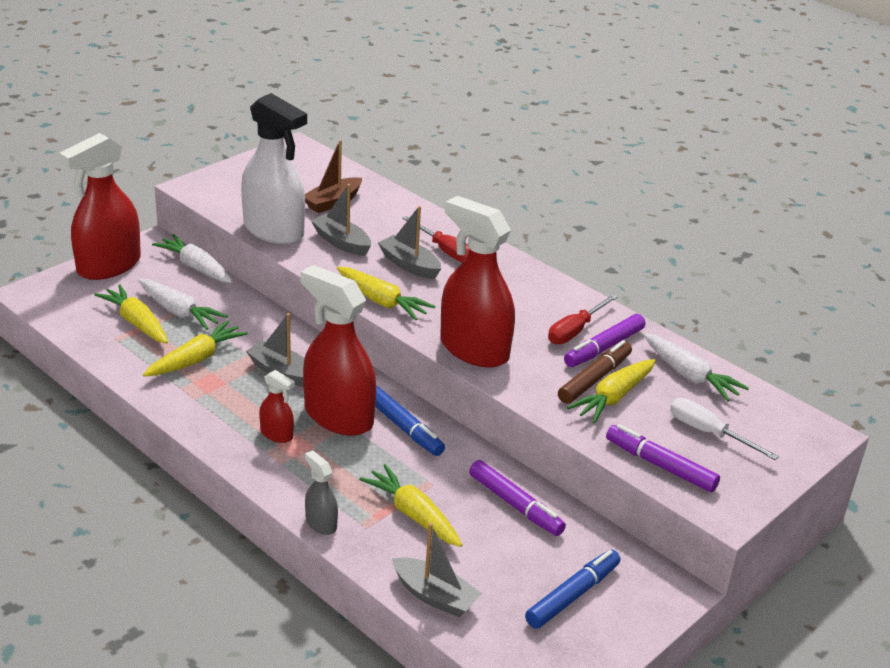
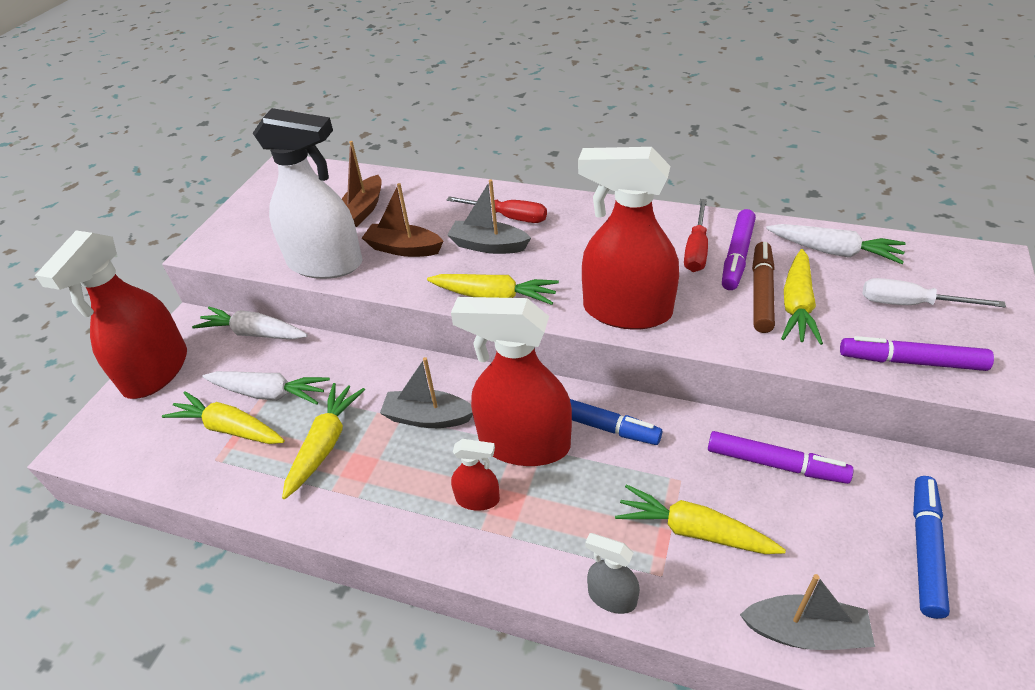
camera: 20 degrees left, 10 degrees up
grey boat [311,184,371,256] -> brown boat [362,183,443,257]

